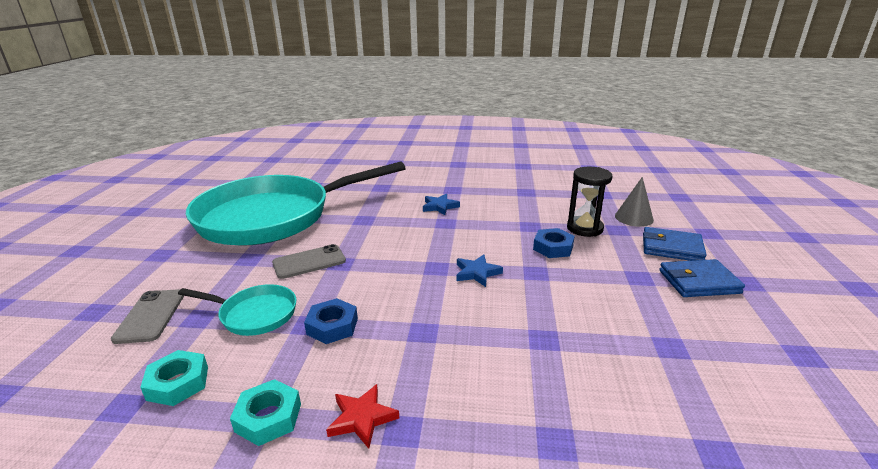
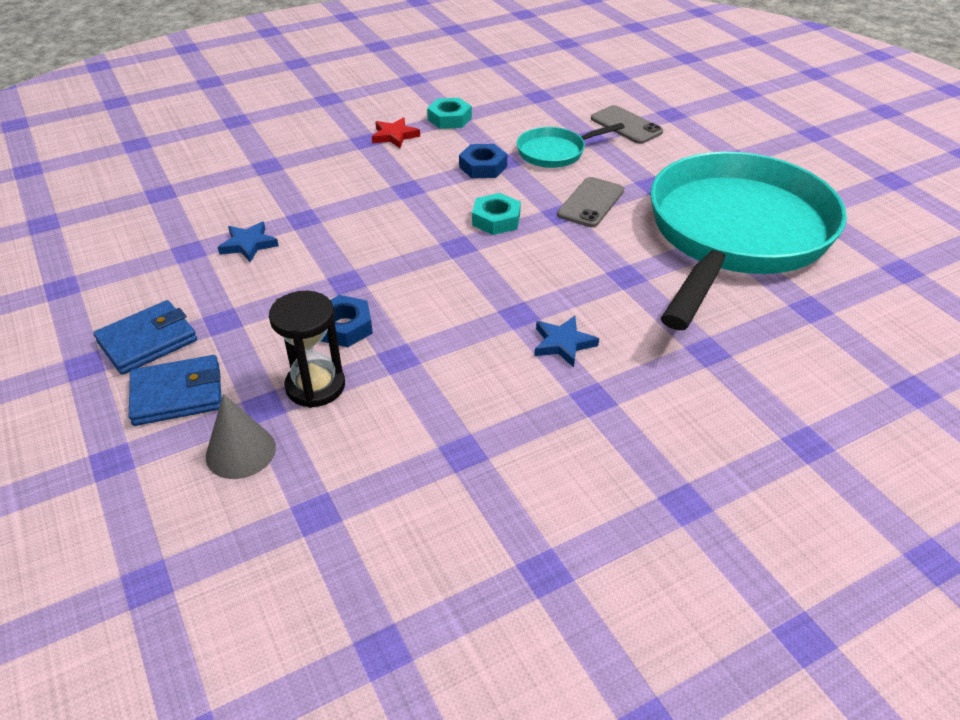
camera: 145 degrees right, 15 degrees up
turquoise nut [140,350,208,406] -> turquoise nut moved to [472,193,521,235]
blue star [456,255,503,287] -> blue star moved to [218,221,279,263]

